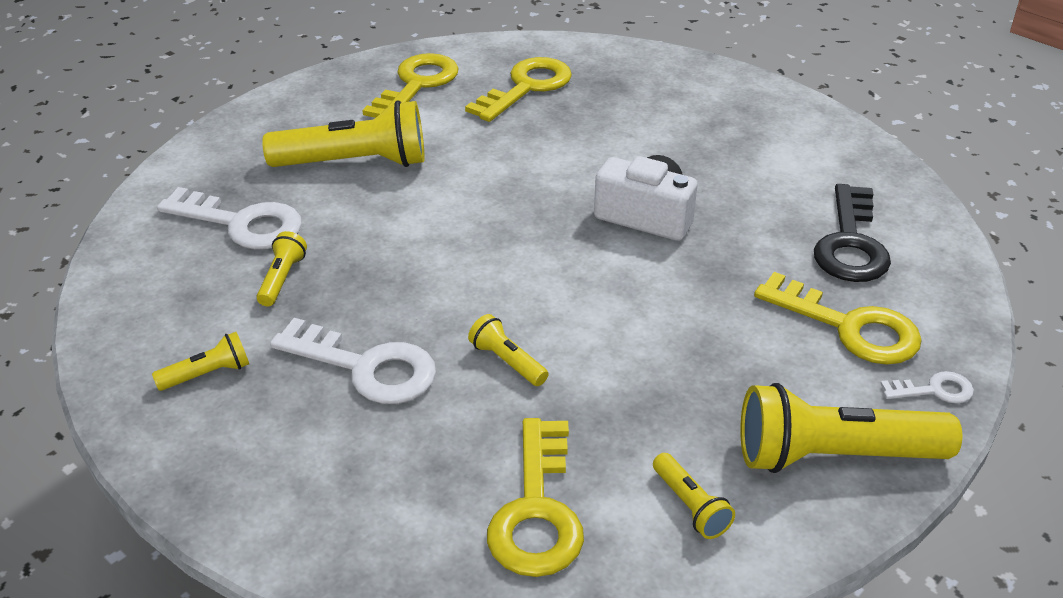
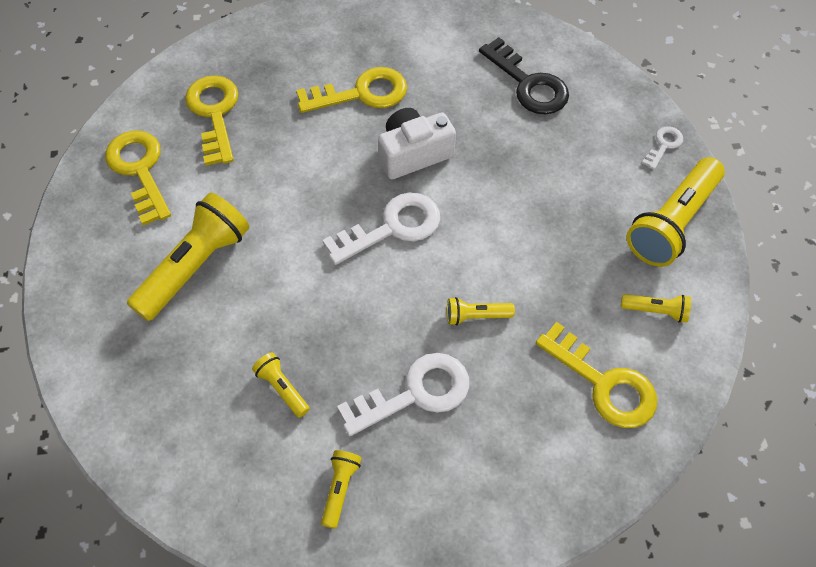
camera: 50 degrees left, 20 degrees up
white key [157,187,302,249] -> white key moved to [322,192,440,265]
yellow key [754,272,922,365] -> yellow key moved to [296,67,407,113]

